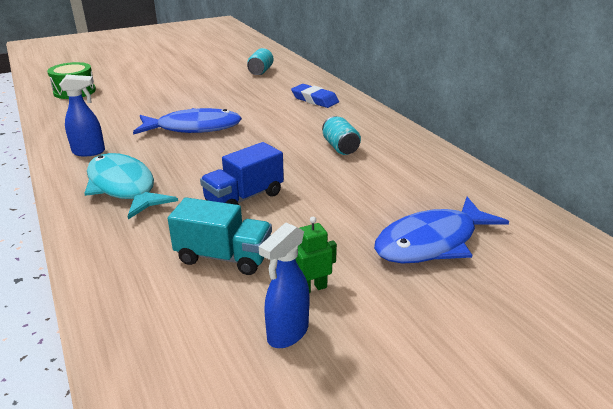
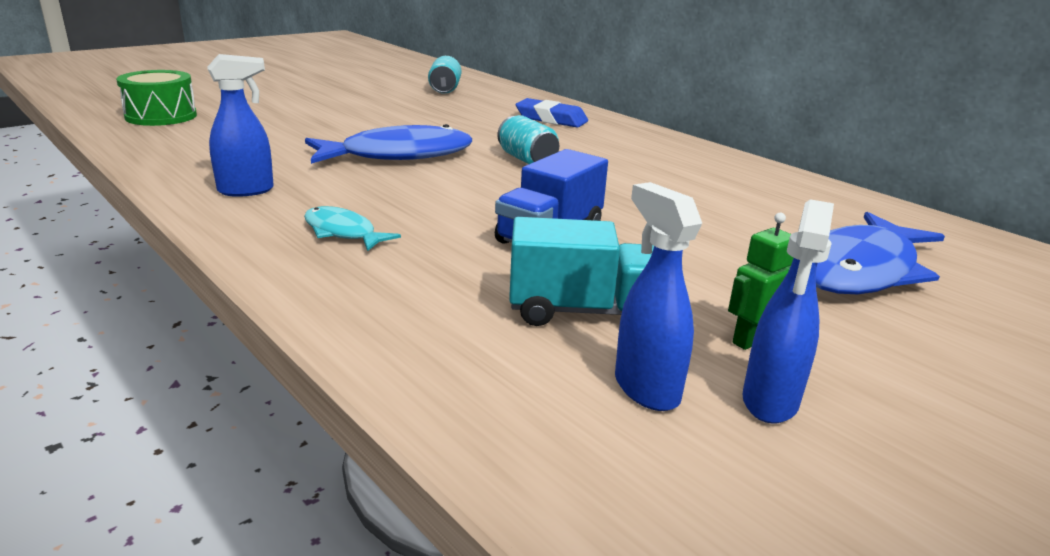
camera: 15 degrees left, 5 degrees down
turquoise fish [84,153,178,219] -> turquoise fish [304,206,401,251], size x0.52
turquoise can [322,116,361,155] -> turquoise can moved to [498,115,559,164]
none -> blue spray bottle [615,182,702,411]

